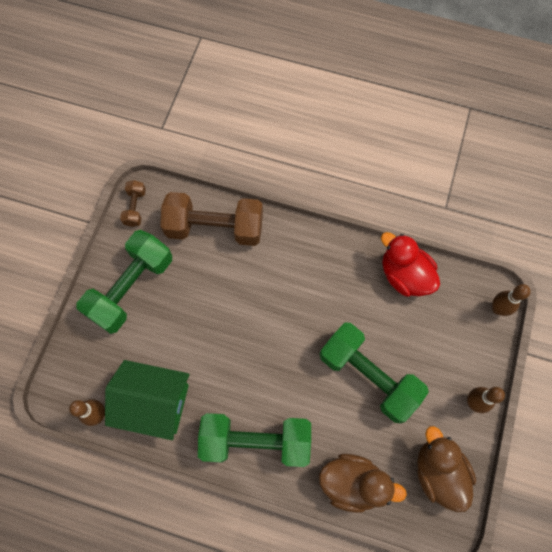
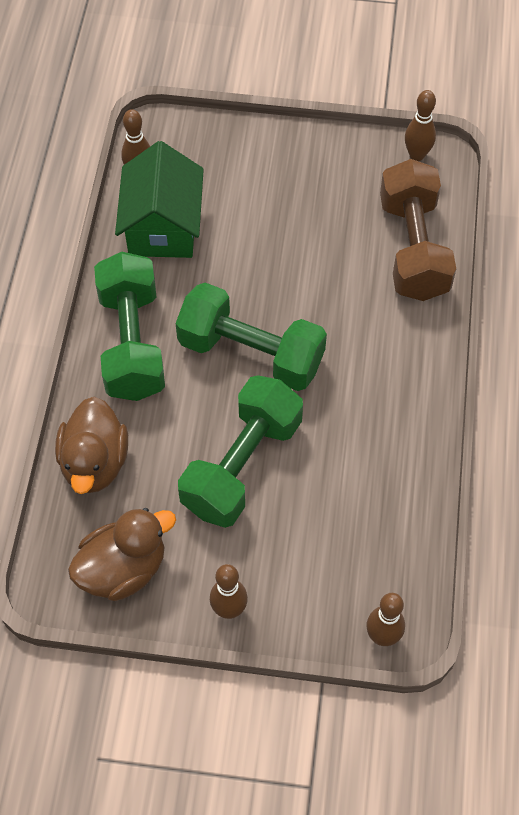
camera: 80 degrees right, 10 degrees down
green dumbbell [77,230,172,334] -> green dumbbell moved to [176,283,327,391]
brown dumbbell [120,180,146,227] -> brown bowling pin [405,90,436,161]
red duck [381,232,440,297] -> none

